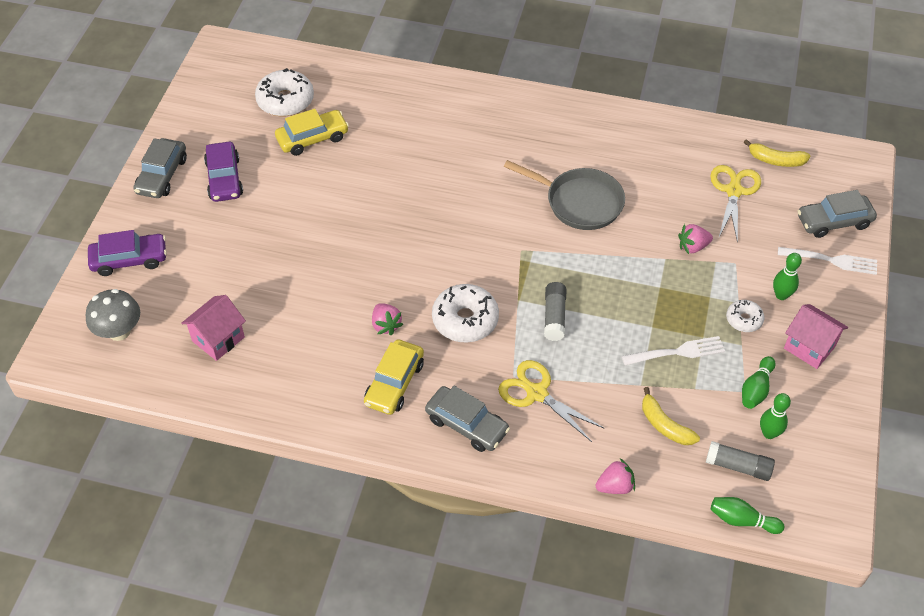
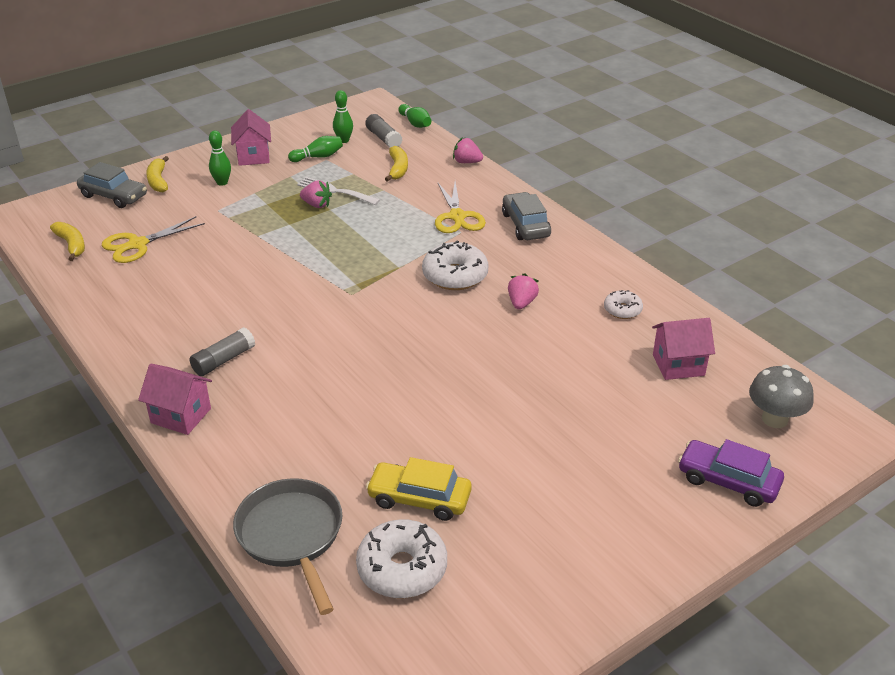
camera: 140 degrees left, 15 degrees down
grey car [133,138,187,198] -> none
purple car [204,142,243,202] -> none
yellow car [364,340,424,415] -> none
grey pan [504,160,625,230] -> grey pan moved to [233,478,342,615]
grey glue stick [544,282,566,341] -> grey glue stick moved to [189,327,255,376]
pink strawberry [678,224,713,254] -> pink strawberry moved to [300,180,332,208]
white donut [726,300,764,332] -> white donut moved to [604,290,643,319]
white fork [778,247,877,275] -> yellow banana [146,156,169,192]
none -> pink house [138,363,212,435]

